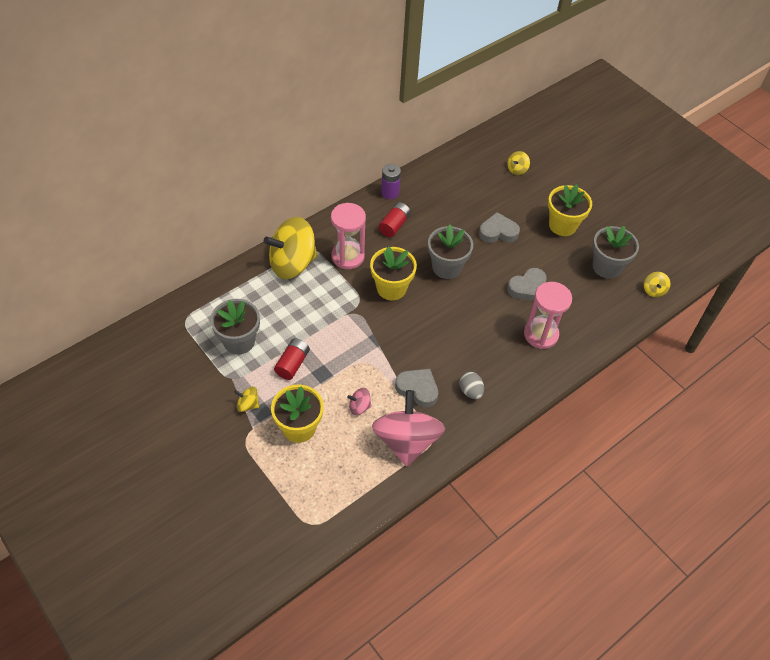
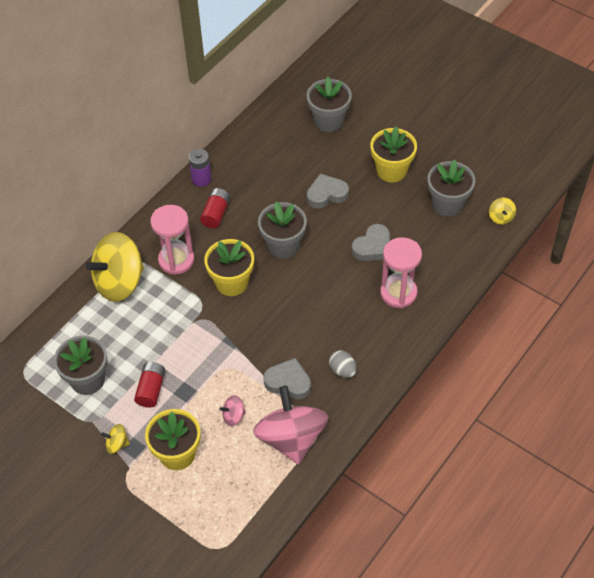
camera: 10 degrees left, 0 degrees up
yellow spinning top [507,151,530,175] -> grey flower pot [307,77,352,132]

